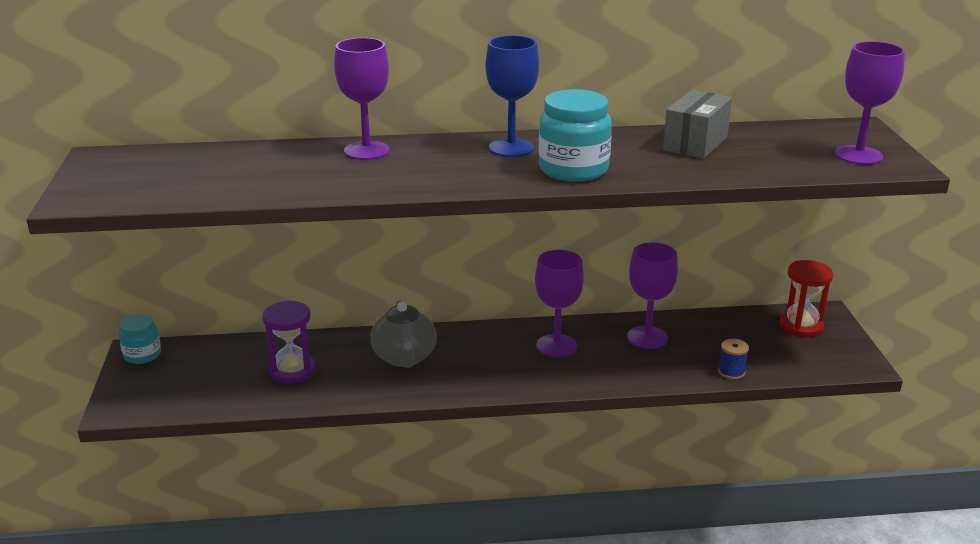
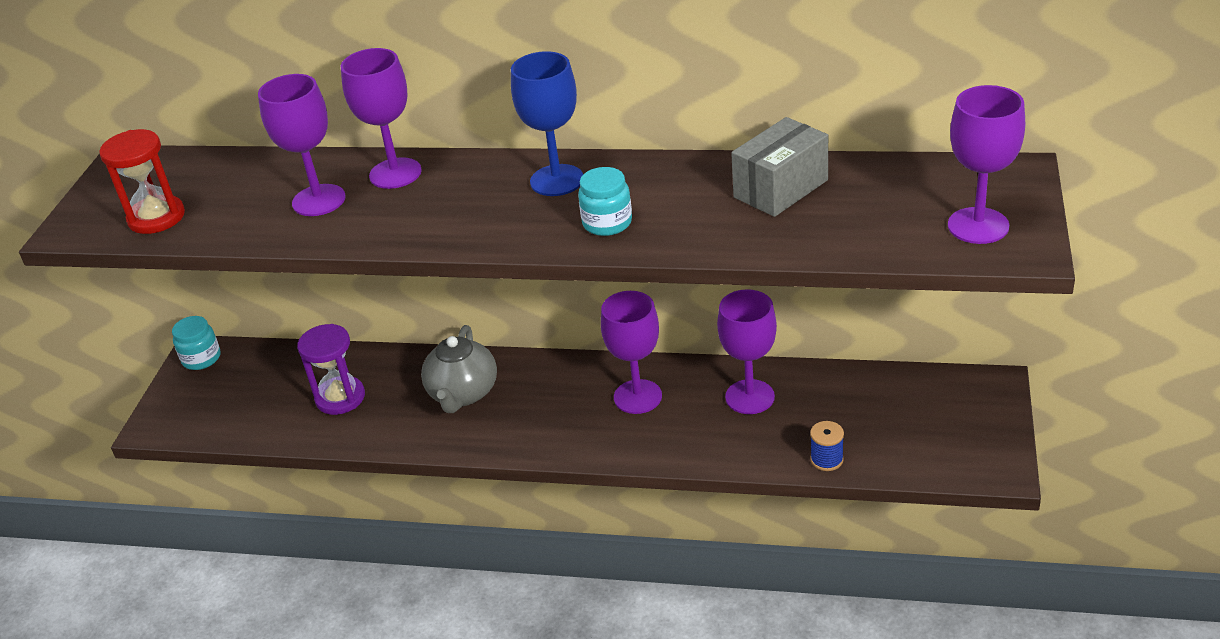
camera: 20 degrees right, 10 degrees up
turquoise jar [538,89,612,182] -> turquoise jar [578,167,632,236], size x0.60
red hourglass [780,260,833,337] -> red hourglass moved to [99,129,185,234]
none -> purple goblet [258,74,346,216]

